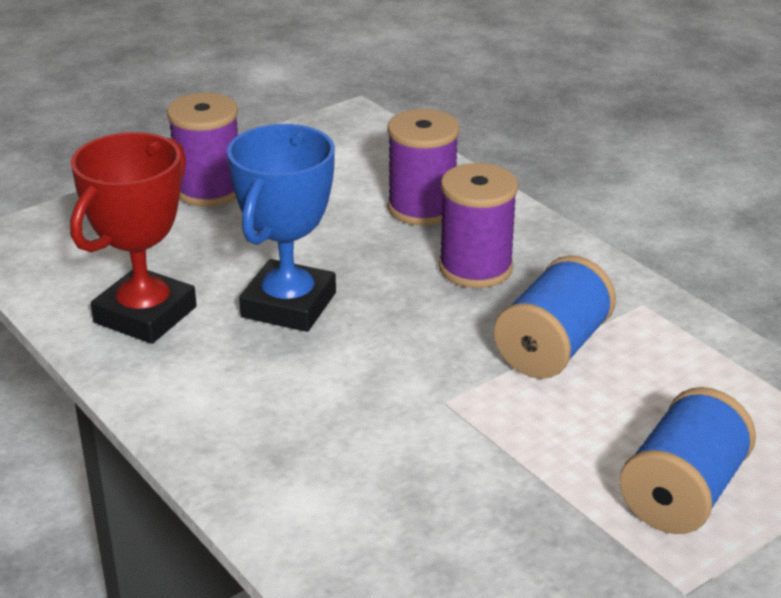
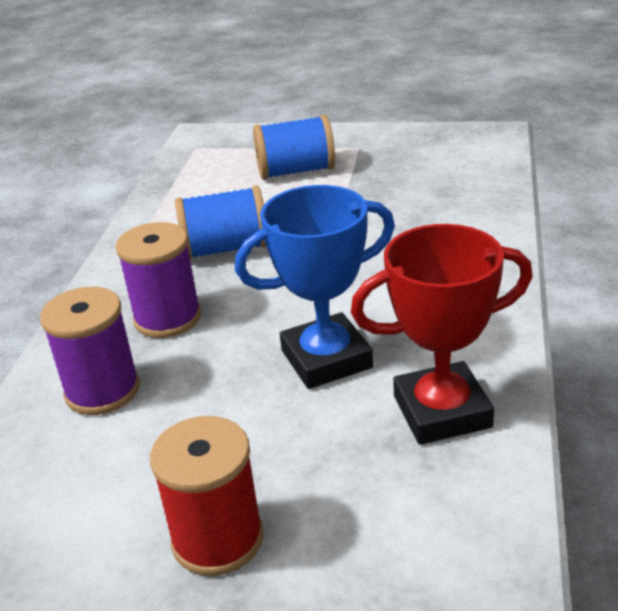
camera: 130 degrees left, 0 degrees up
purple spool [167,92,238,207] -> red spool [150,416,264,576]

